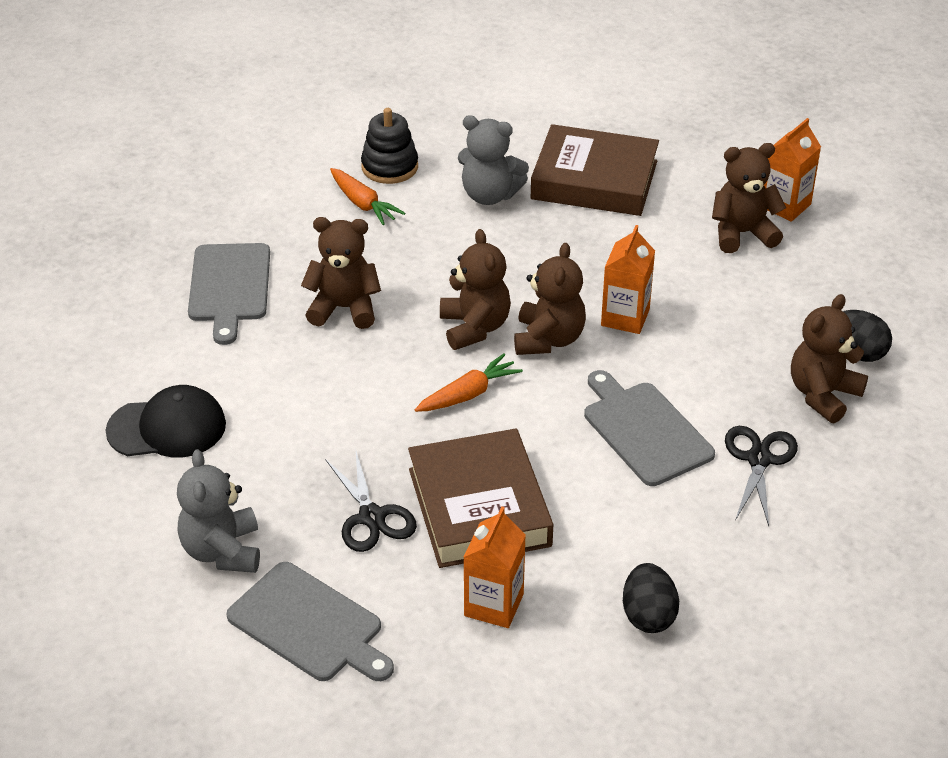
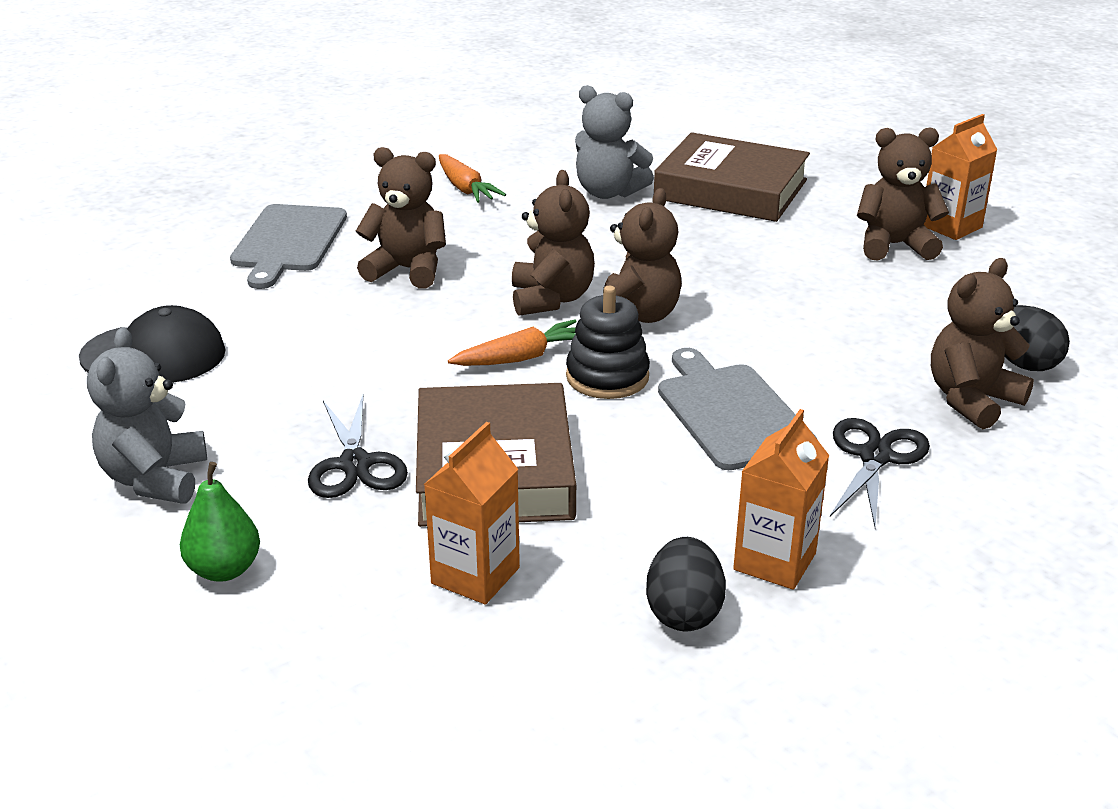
camera: 10 degrees right, 10 degrees down
grey cutting board [226,562,394,681] -> green pear [180,462,260,582]
black stacking toy [361,108,418,184] -> black stacking toy moved to [566,286,650,399]
orange carton [601,225,655,334] -> orange carton moved to [733,409,830,590]

